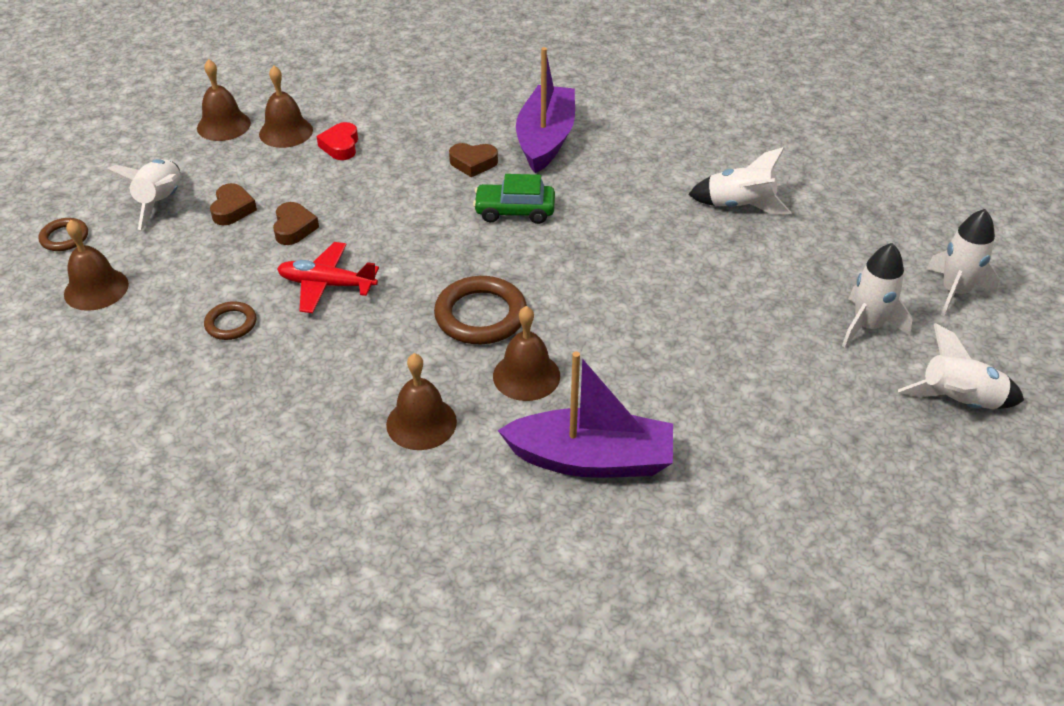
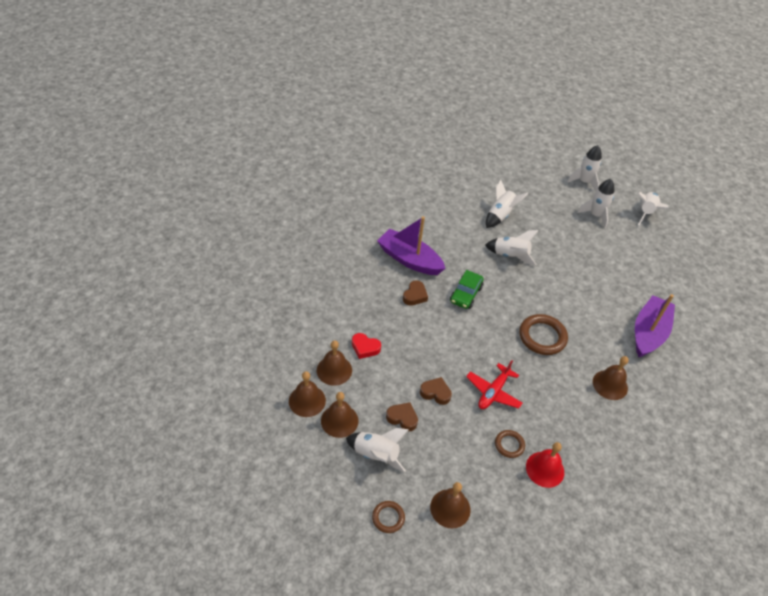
camera: 70 degrees left, 5 degrees up
brown bell [493,306,560,401] -> brown bell moved to [321,392,358,438]
none -> white rocket [485,230,538,265]
none -> red bell [526,442,564,488]

